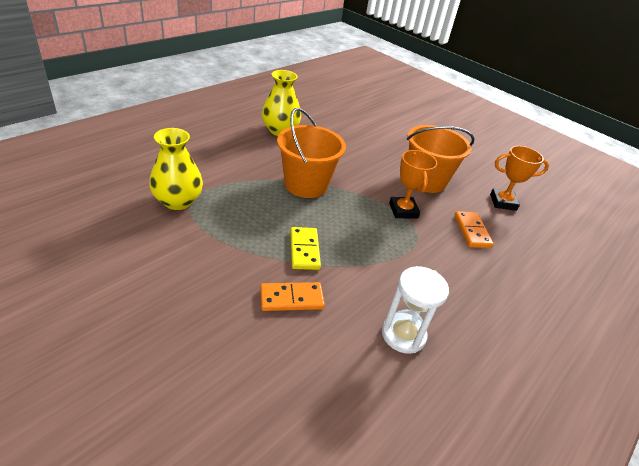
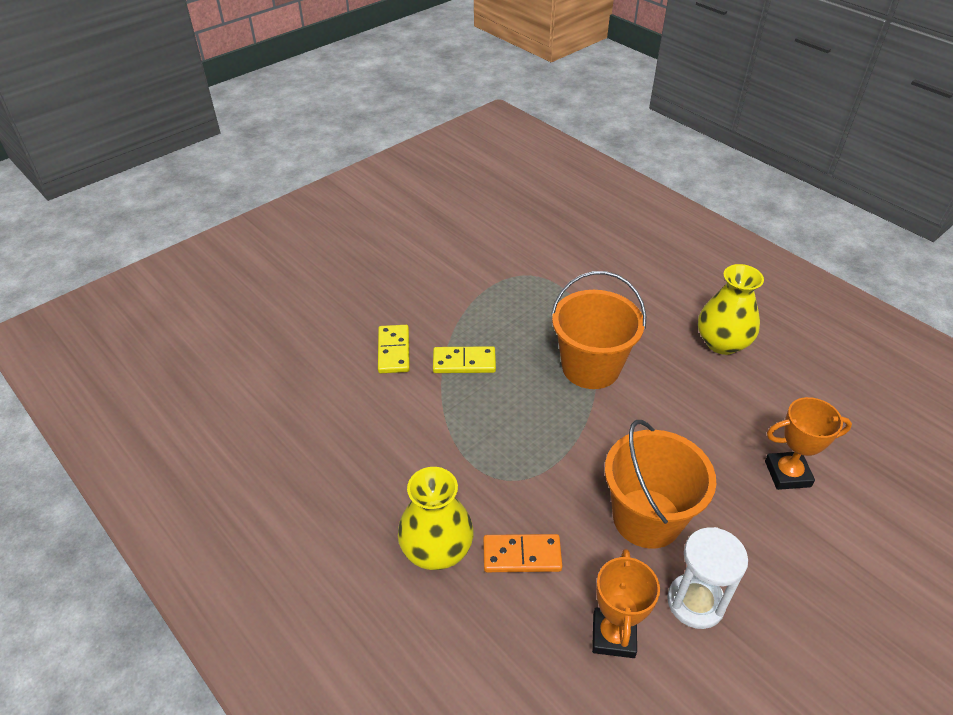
camera: 100 degrees right, 5 degrees up
yellow vase [149,128,203,210] -> yellow vase moved to [398,467,474,570]
orange domino [260,282,325,311] -> yellow domino [378,325,410,373]
white hourglass [382,266,449,354] -> white hourglass moved to [667,527,748,629]
orange trophy [389,150,437,218] -> orange trophy moved to [765,397,852,490]

